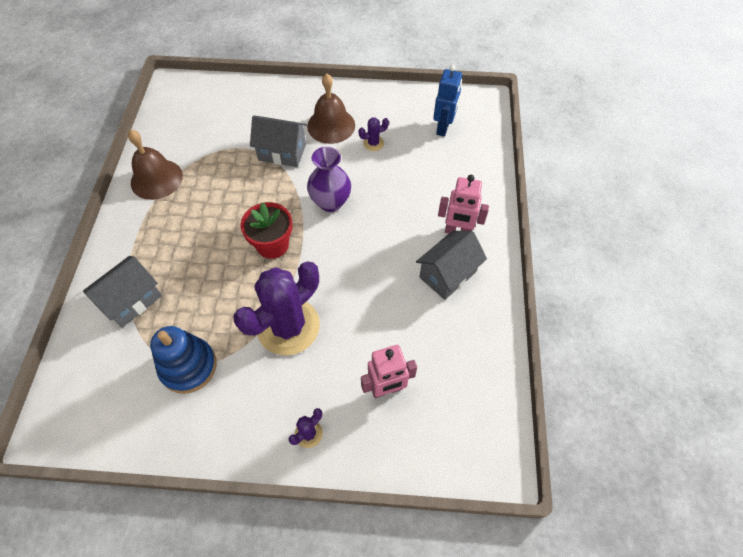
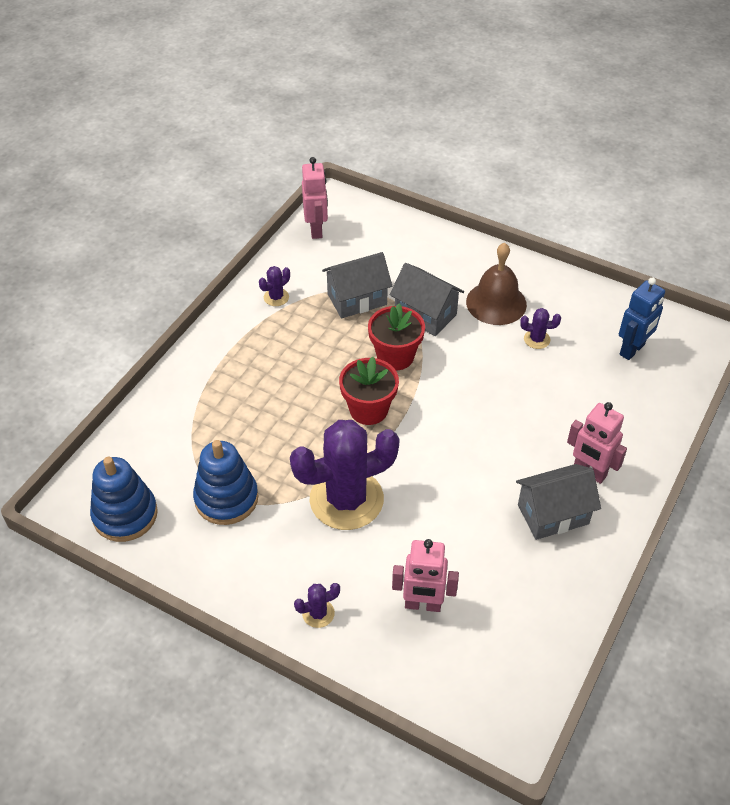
camera: 25 degrees right, 10 degrees down
grey house [83,256,162,328] -> grey house moved to [322,252,392,318]
brown bell [128,130,183,200] -> purple cactus [259,266,290,306]
purple vase [307,147,351,212] -> none
none -> blue stacking toy [90,457,158,542]
none -> pink robot [302,157,328,239]
none -> red flower pot [368,304,425,370]

